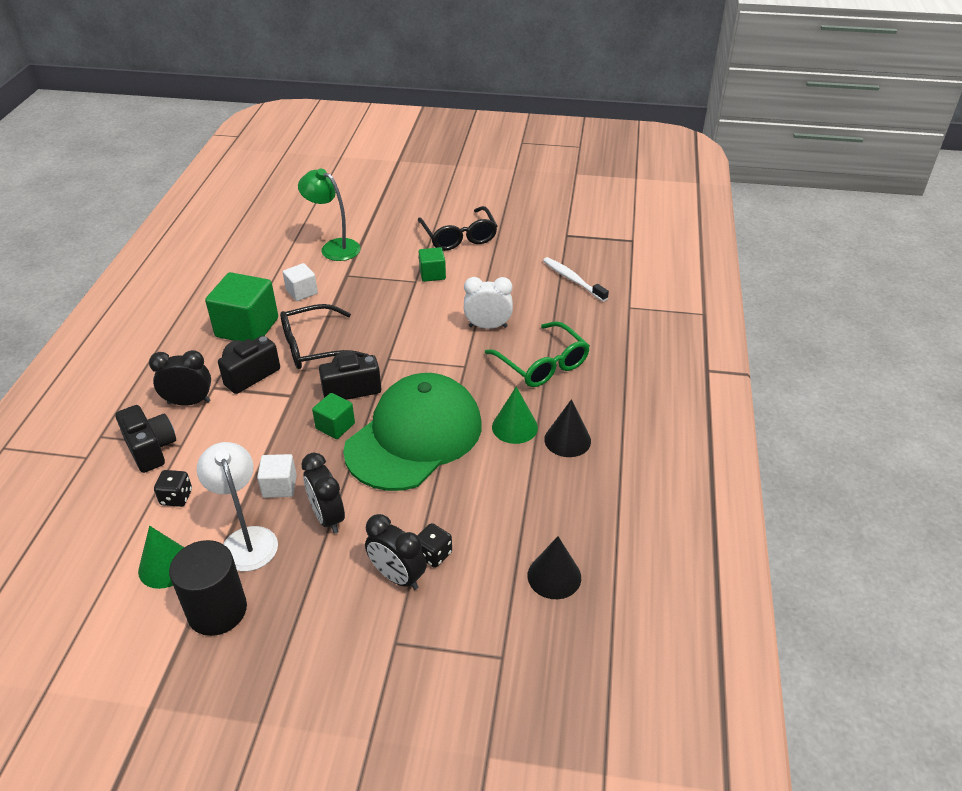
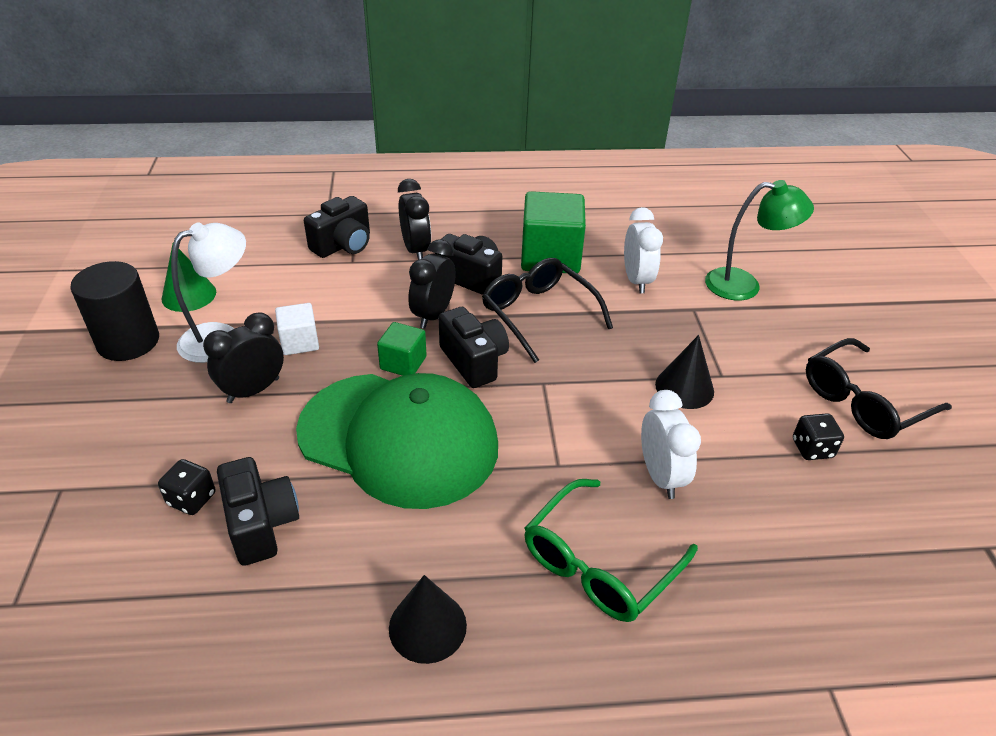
camera: 75 degrees right, 0 degrees up
black dice [154,470,192,507] -> black dice moved to [793,413,844,460]
white cube [283,263,318,301] -> white clock [624,207,663,293]
green lamp [298,169,361,261] -> green lamp turned 75 degrees clockwise [705,180,814,300]
black clock [365,514,427,590] -> black clock moved to [408,239,456,329]
green cube [418,247,446,282] -> none
green cone [492,387,538,444] -> none
black cone [527,536,581,599] -> black cone moved to [655,335,714,409]
white toothbrush [543,257,609,302] -> none
none -> black camera [217,457,299,566]

